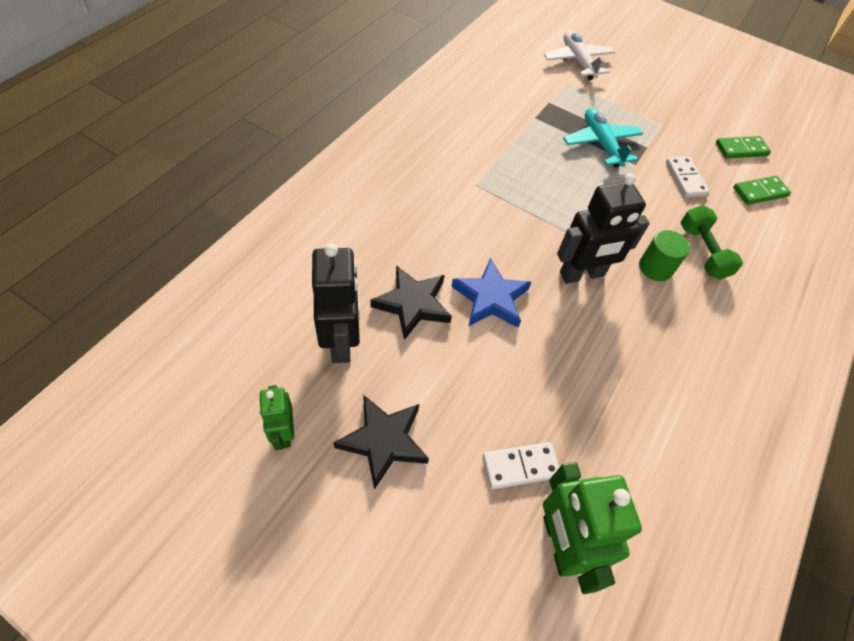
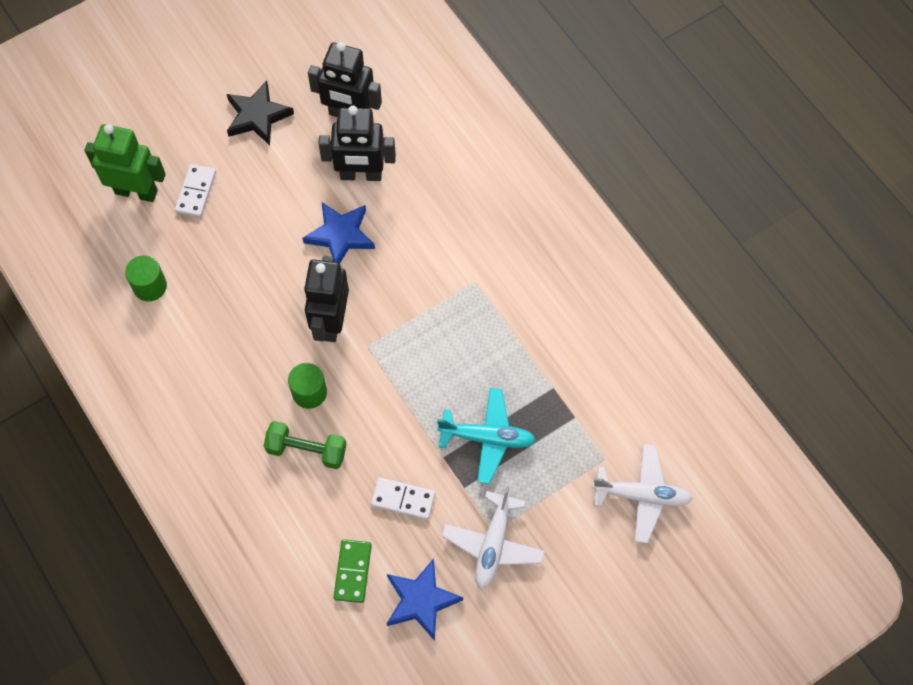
camera: 120 degrees right, 10 degrees up
green robot [259,385,294,450] -> none
black star [370,265,452,340] -> black robot [318,106,396,181]
green domino [716,136,771,159] -> blue star [387,558,463,641]
none -> green cylinder [125,255,167,301]
none -> white plane [442,486,545,589]

